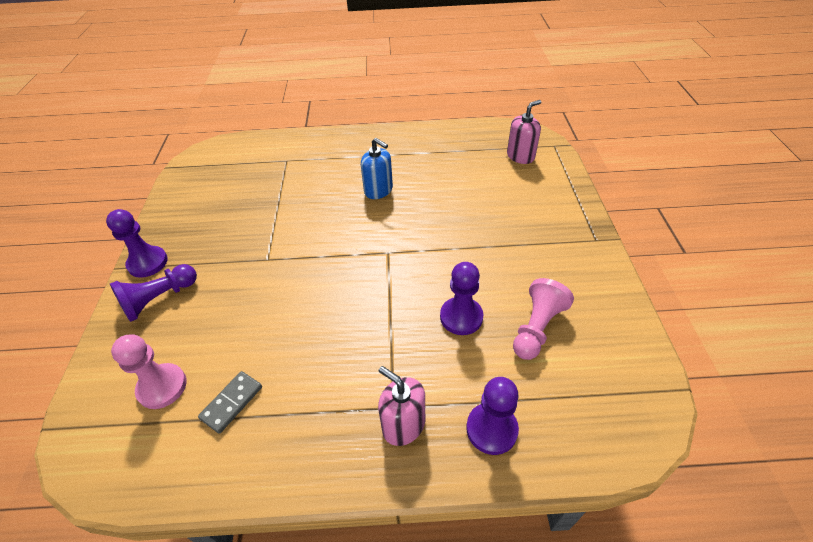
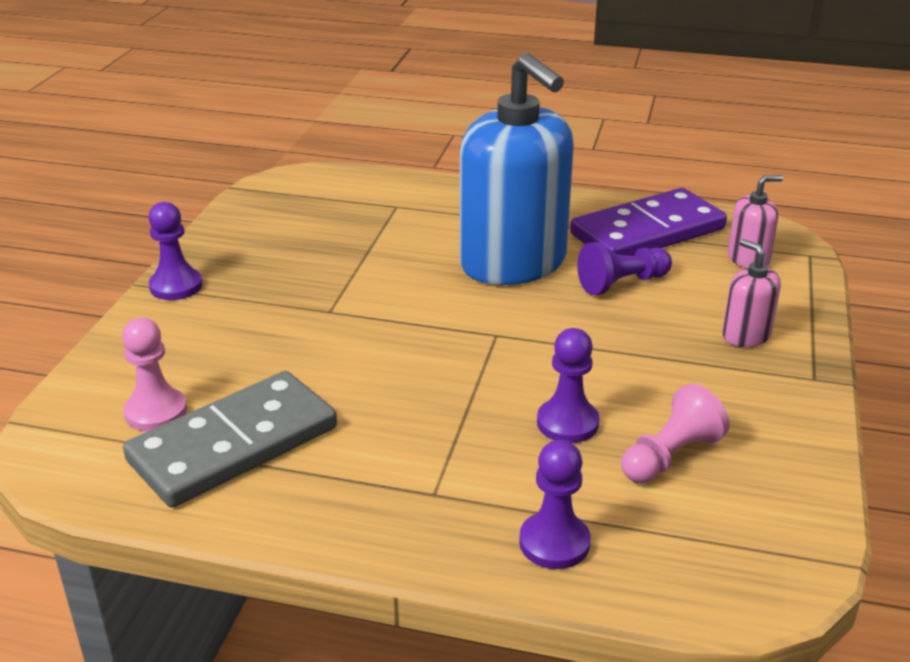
camera: 15 degrees right, 15 degrees down
purple pawn [110,264,197,322] -> purple pawn moved to [577,242,672,295]
grey domino [198,371,262,434] -> grey domino [123,371,337,508], size x2.46
blue soap dispenser [361,138,393,199] -> blue soap dispenser [459,53,574,285], size x2.37
pink soap dispenser [378,366,425,446] -> pink soap dispenser moved to [722,239,781,347]
none -> purple domino [570,188,727,256]

